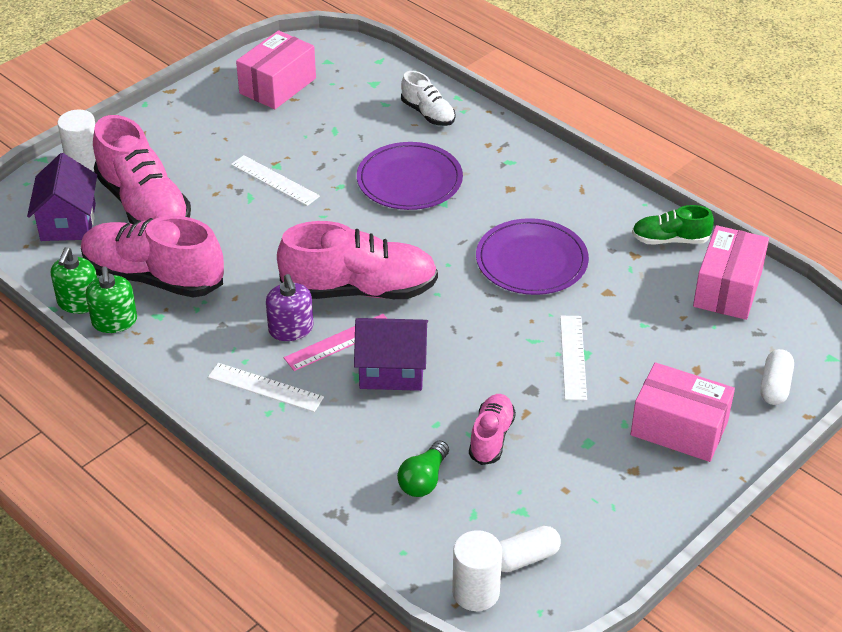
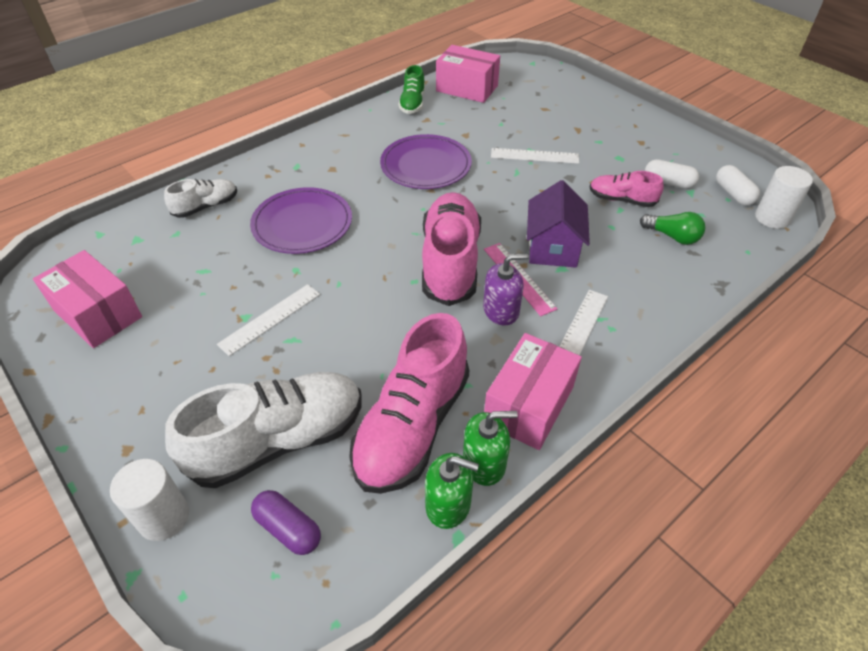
camera: 85 degrees left, 5 degrees up
purple house [27,153,97,241] -> purple capsule [251,490,321,555]
pink shoe [93,115,191,224] -> white shoe [165,372,362,488]
pink box [631,362,735,462] -> pink box moved to [484,333,582,450]
white capsule [760,349,794,405] -> white capsule moved to [645,159,699,189]

